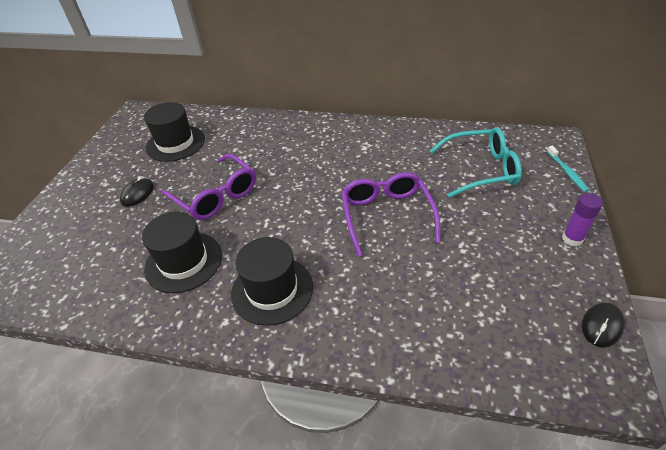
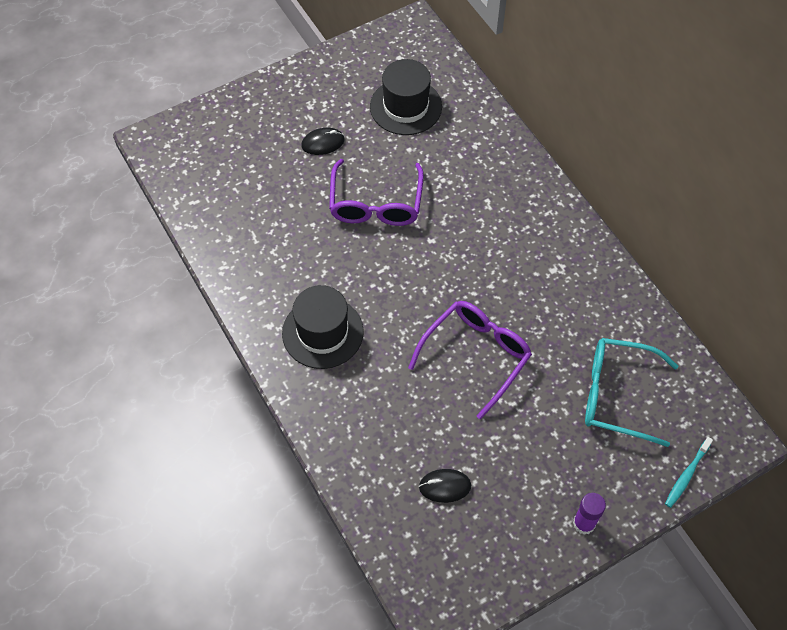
camera: 45 degrees right, 15 degrees up
black hat [142,212,222,293] -> none
turquoise glasses [430,127,522,198] -> turquoise glasses turned 150 degrees clockwise [585,338,678,447]
black mouse [582,302,625,347] -> black mouse moved to [419,469,471,503]

